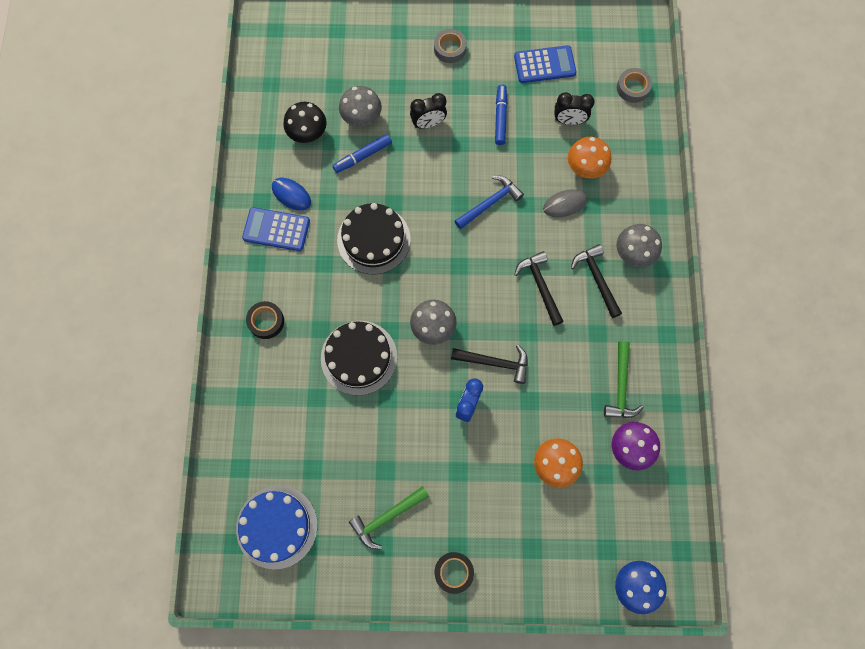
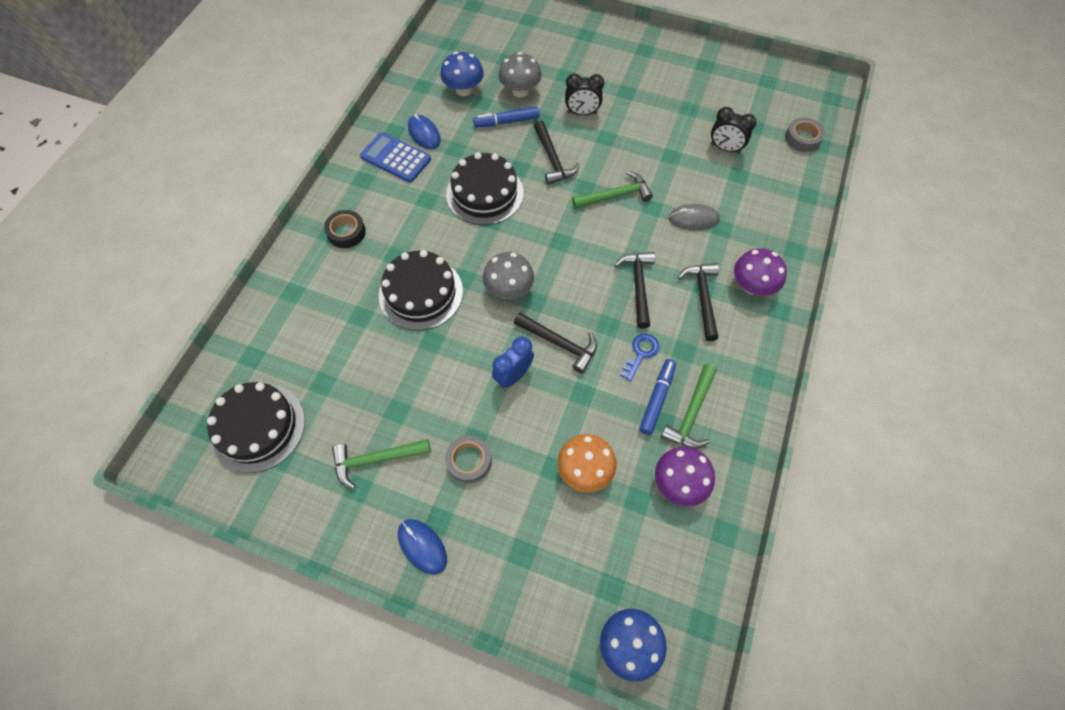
camera: 20 degrees right, 10 degrees down
blue cake [236,486,318,569] -> black cake [207,382,305,473]
black mushroom [283,102,327,143] -> blue mushroom [440,52,484,96]
grey tape [434,29,467,63] -> grey tape moved to [445,435,492,483]
black tape [435,552,474,594] -> blue mouse [398,519,447,575]
blue hammer [455,176,524,229] -> green hammer [572,171,653,209]
blue marker [495,84,507,145] -> blue marker moved to [639,359,676,435]
blue calculator [514,45,577,83] -> none
orange mushroom [568,137,611,179] -> none
grey mushroom [616,224,662,267] -> purple mushroom [734,248,787,296]
none -> black hammer [534,120,580,185]
none -> blue key [620,334,660,381]

